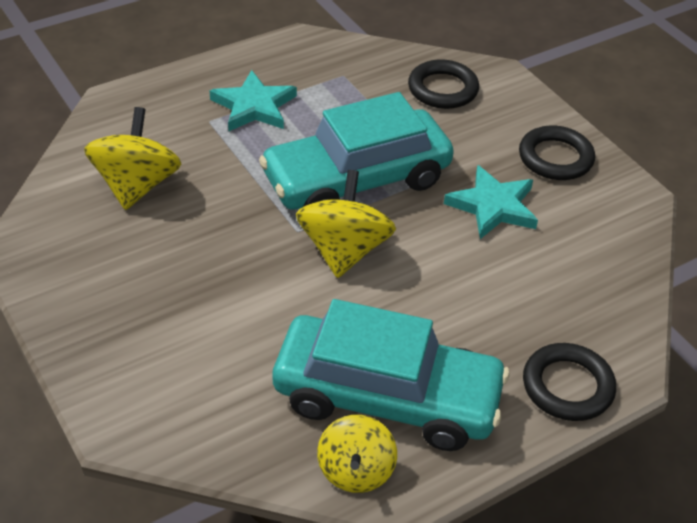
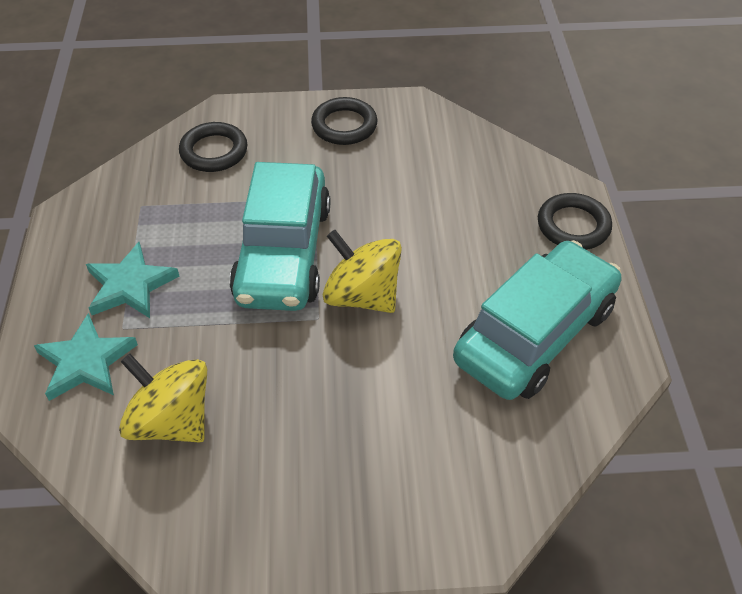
camera: 60 degrees left, 5 degrees up
yellow spinning top [317,415,397,493] -> none
turquoise star [444,165,538,239] -> turquoise star moved to [34,313,138,401]

